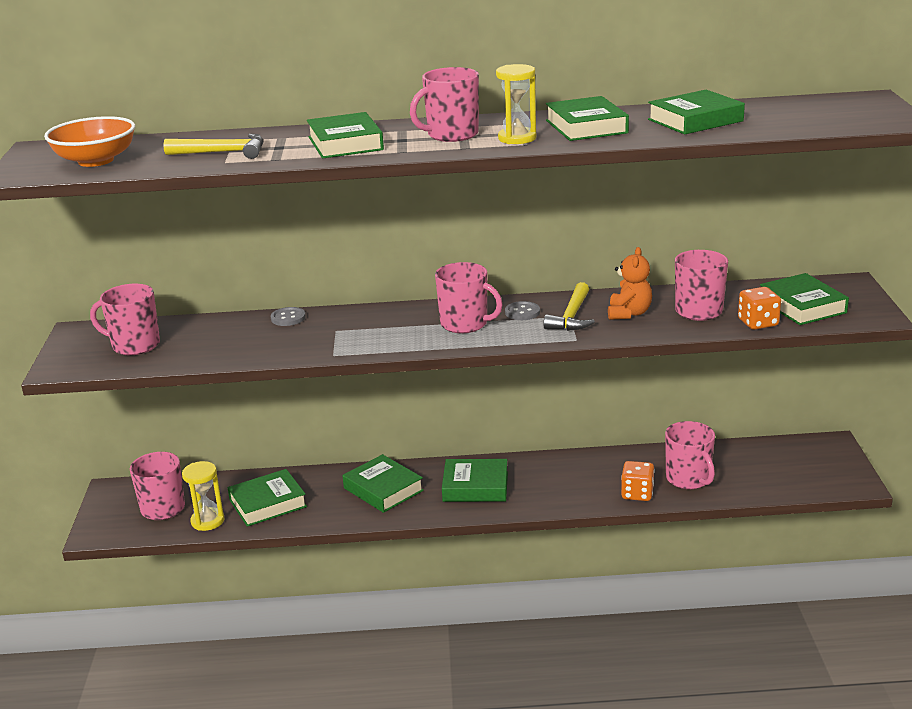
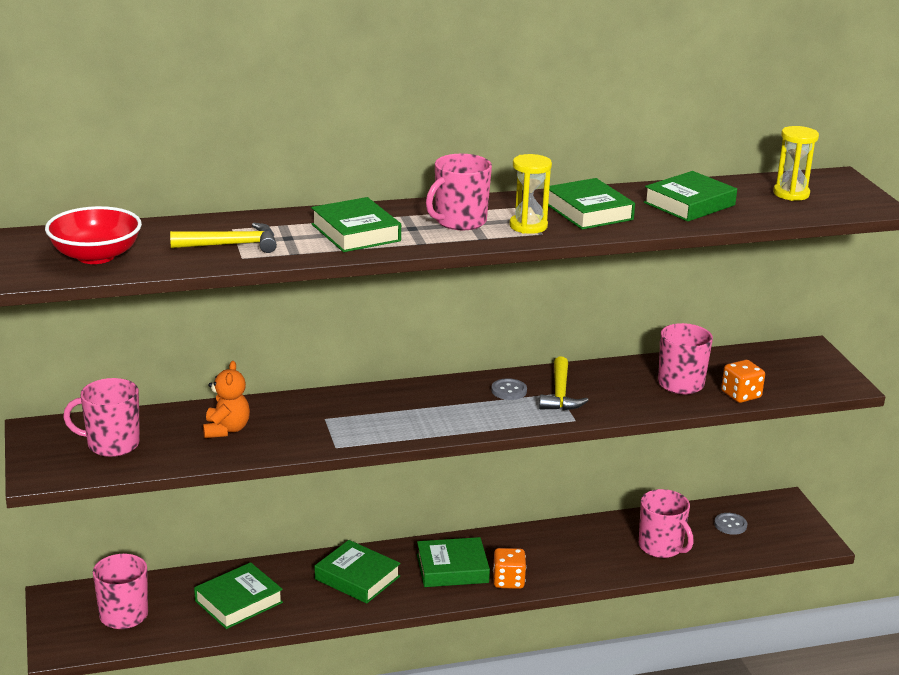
camera: 15 degrees left, 0 degrees up
orange bowl [44,116,135,167] -> red bowl [45,206,142,264]
yellow hourglass [182,461,225,531] -> yellow hourglass moved to [773,126,819,201]
grey button [271,307,306,326] -> grey button moved to [714,513,747,535]
pink mug [435,262,503,333] -> none
orange teddy bear [608,247,652,320] -> orange teddy bear moved to [203,361,250,438]
orange dice [621,461,654,501] -> orange dice moved to [493,548,526,589]
green book [760,273,849,325] -> none

